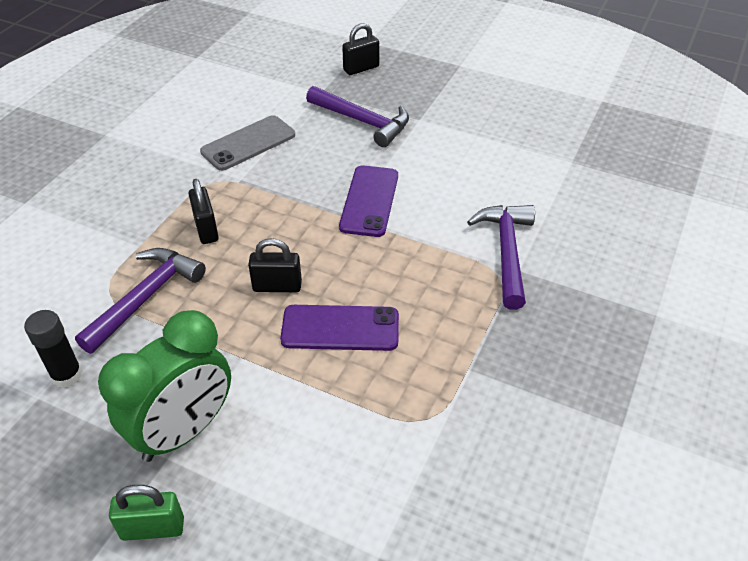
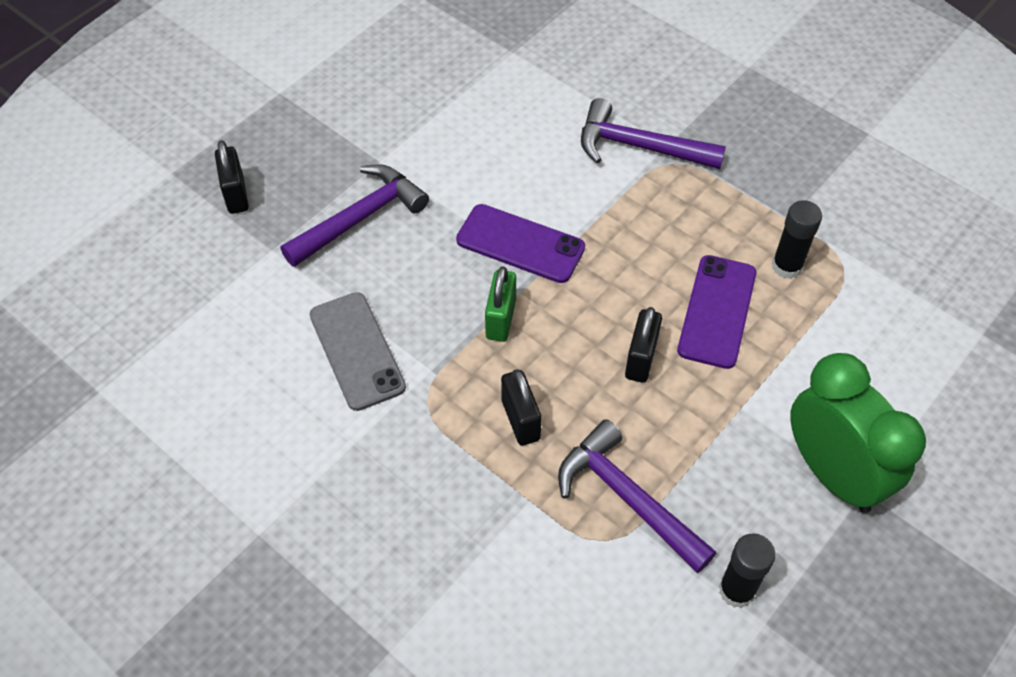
camera: 75 degrees left, 10 degrees up
green padlock [109,485,184,541] -> green padlock moved to [485,266,516,342]
black padlock [188,179,219,244] -> black padlock turned 75 degrees clockwise [501,369,542,446]
none -> black glue stick [772,200,822,279]

